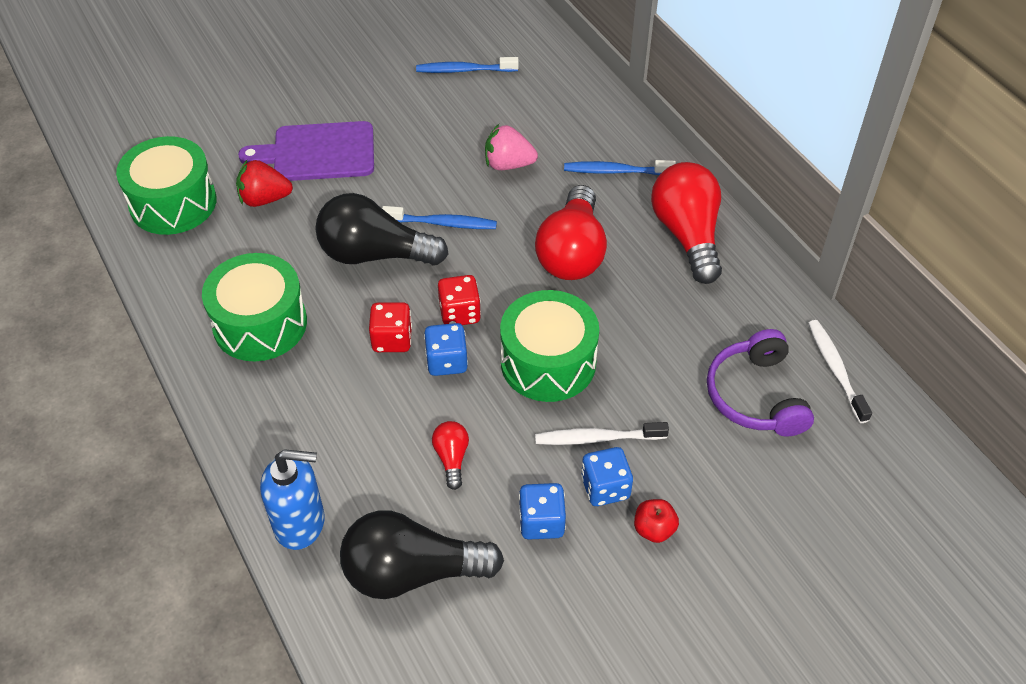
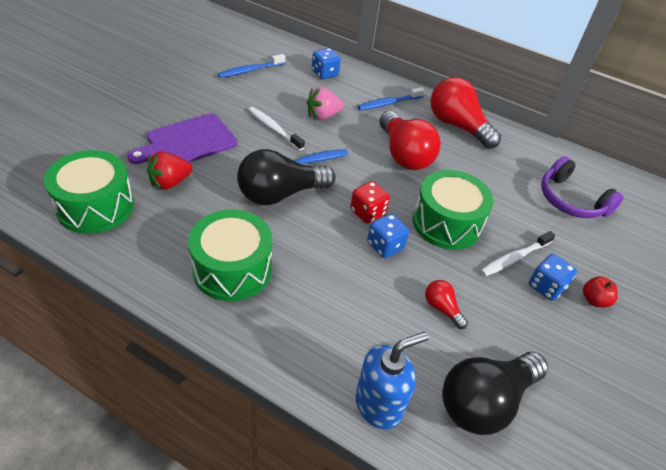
camera: 35 degrees left, 5 degrees down
red dice [369,302,412,352] -> none
blue dice [519,483,566,540] -> blue dice moved to [312,48,341,79]
white toothbrush [808,320,872,423] -> white toothbrush moved to [248,107,305,151]

